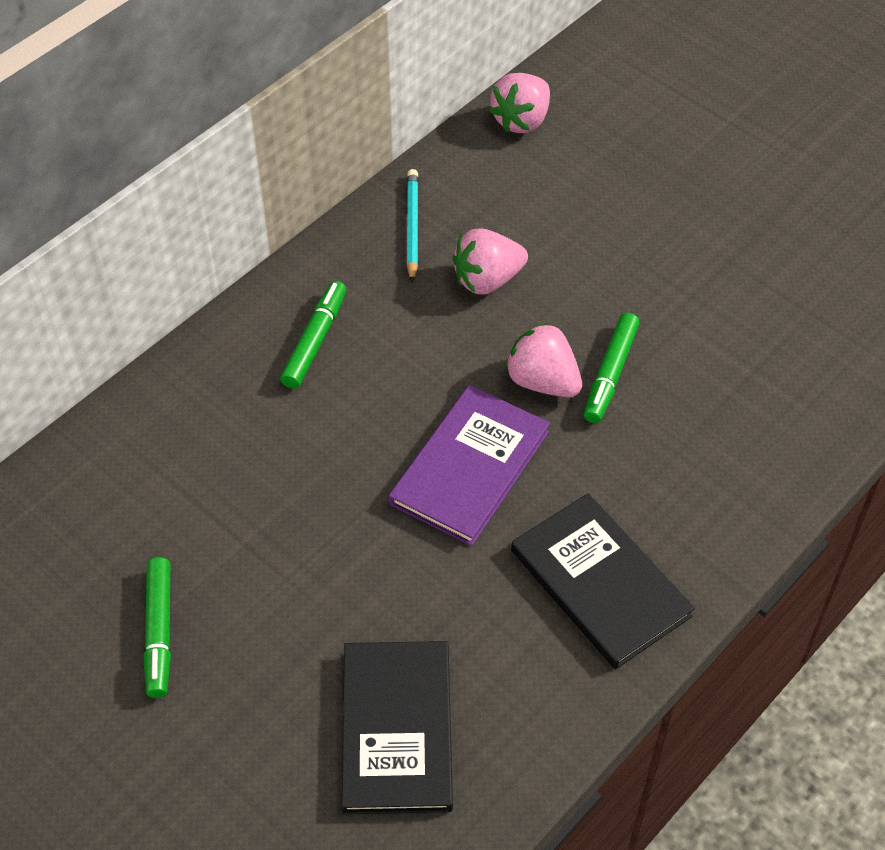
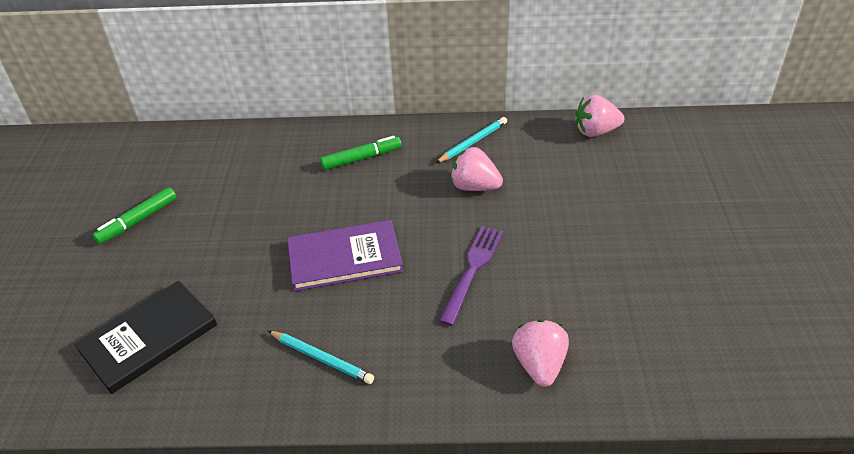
camera: 50 degrees right, 10 degrees down
pink strawberry [505,322,582,398] -> pink strawberry moved to [512,319,569,387]
black book [511,493,695,669] -> turquoise pencil [268,331,374,384]
green marker [584,313,640,423] -> purple fork [439,226,503,326]

